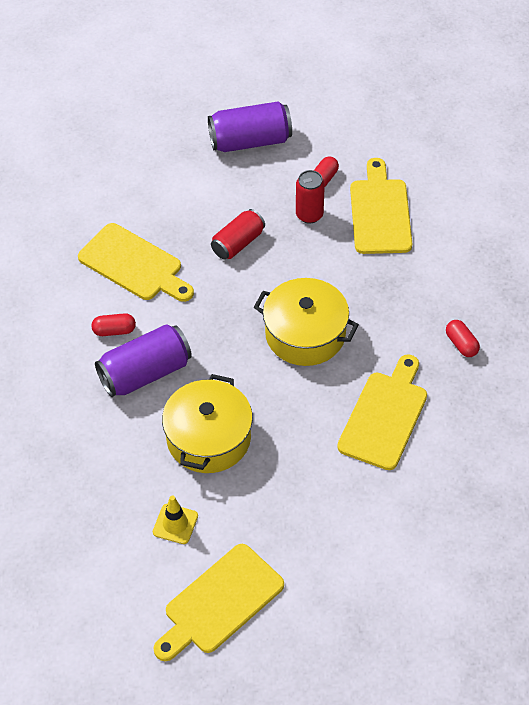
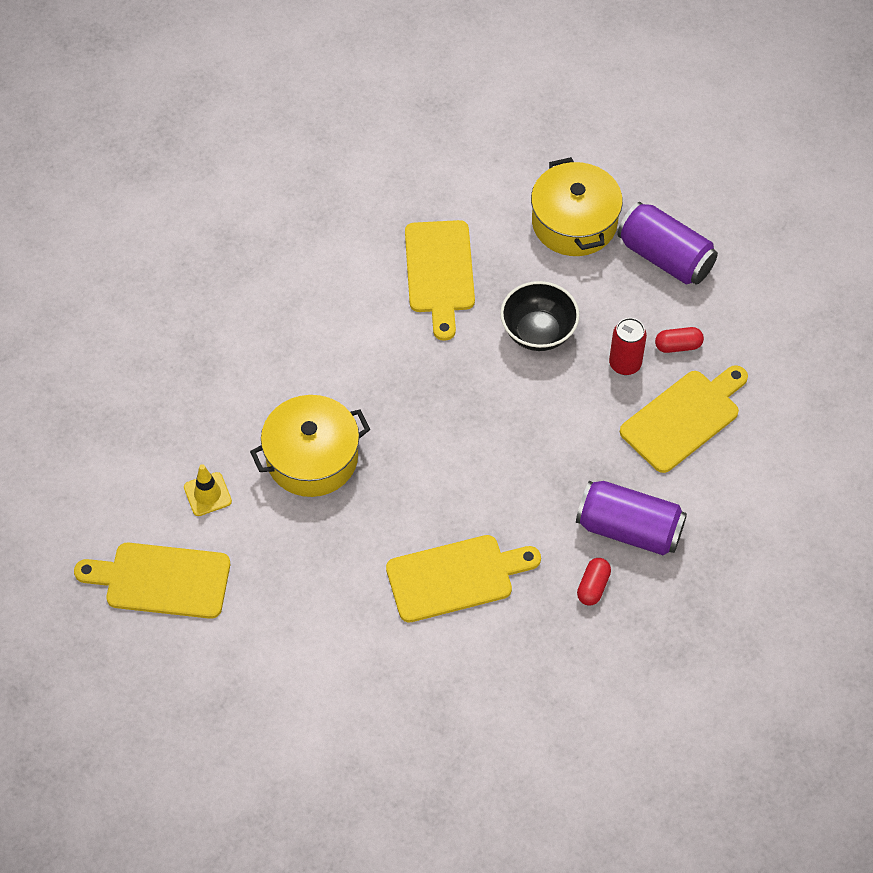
camera: 50 degrees right, 5 degrees up
red capsule [91,313,136,336] -> none
purple can [95,324,192,397] -> purple can moved to [576,481,687,555]
red can [211,209,265,260] -> black bowl [500,281,580,351]
yellow pot [254,278,359,366] -> yellow pot moved to [531,157,623,256]

